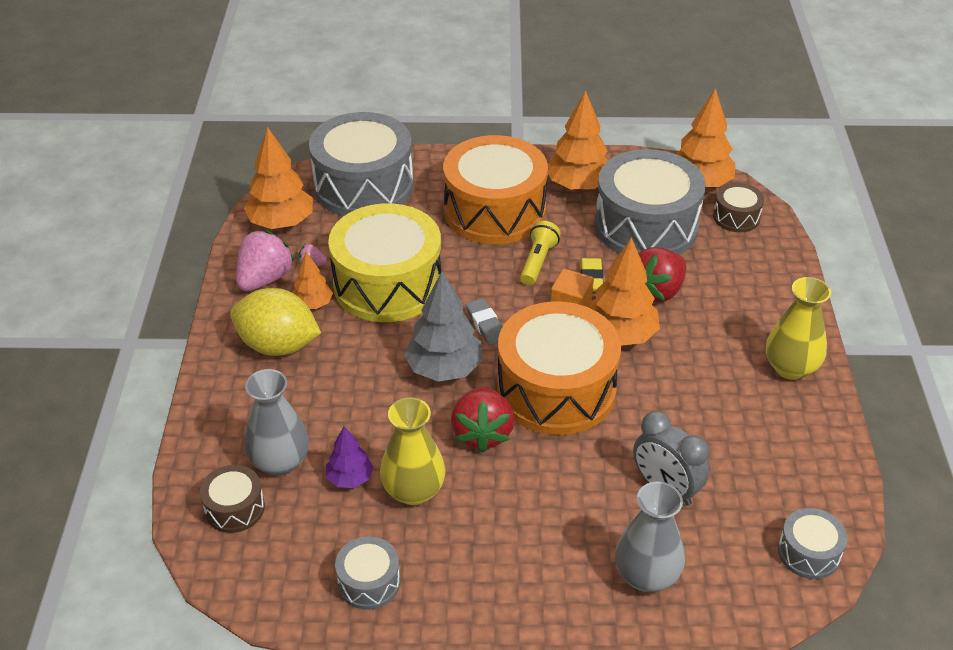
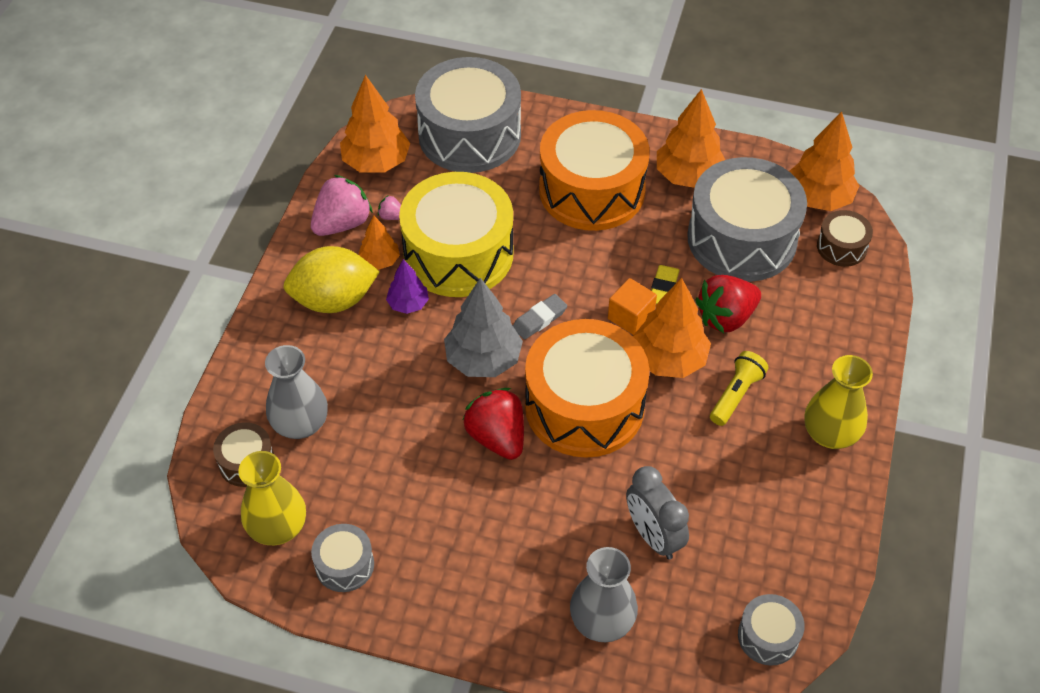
camera: 15 degrees right, 10 degrees up
yellow lemon [230,288,321,356] -> yellow lemon turned 45 degrees counterclockwise [283,246,380,313]
purple tree [326,426,374,488] -> purple tree moved to [386,259,429,314]
yellow vase [380,397,445,505] -> yellow vase moved to [238,451,306,545]
red strawberry [451,387,514,453] -> red strawberry turned 135 degrees clockwise [463,388,524,460]
grey eraser [466,298,503,345] -> grey eraser turned 60 degrees clockwise [513,294,567,340]
yellow flashlight [520,221,561,285] -> yellow flashlight moved to [710,351,769,426]

